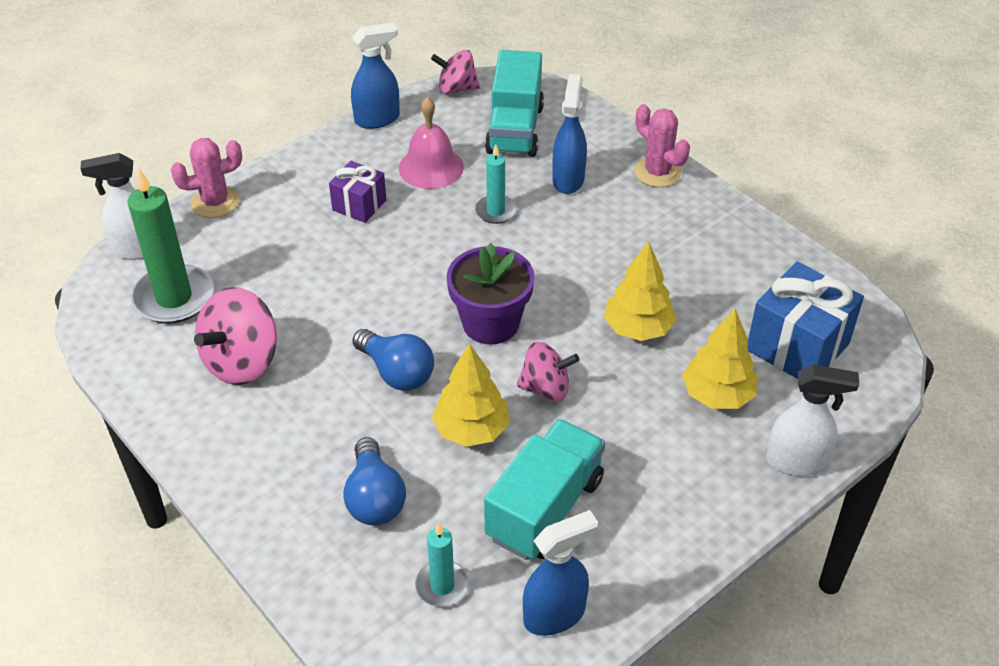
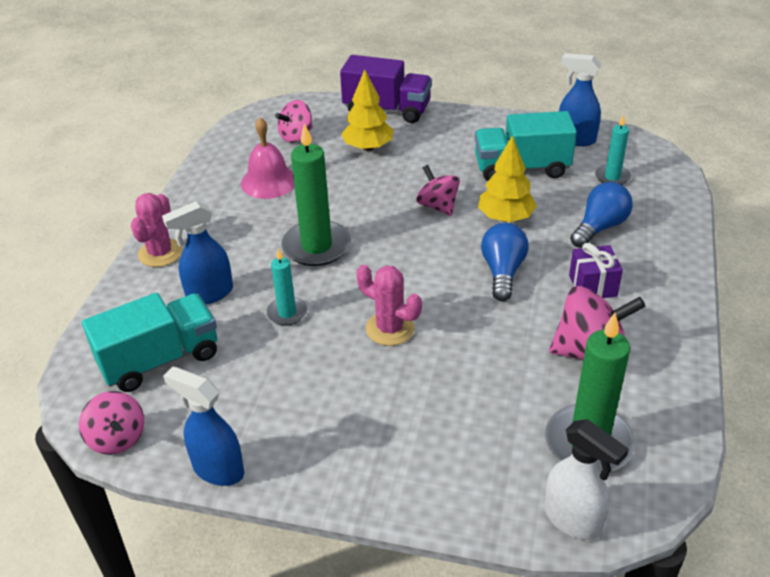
camera: 125 degrees left, 5 degrees down
pink cactus [171,138,242,218] -> pink cactus moved to [356,265,422,346]
purple gift [329,161,386,223] -> purple gift moved to [569,243,623,298]
pink bell [399,97,464,189] -> pink bell moved to [241,117,294,199]
purple flower pot [446,243,535,345] -> none
yellow tree [604,241,677,341] -> none
blue gift [748,262,864,379] -> pink spinning top [275,100,312,143]
white spray bottle [766,364,859,476] -> purple truck [340,55,432,123]
none -> green candle [281,123,351,266]

